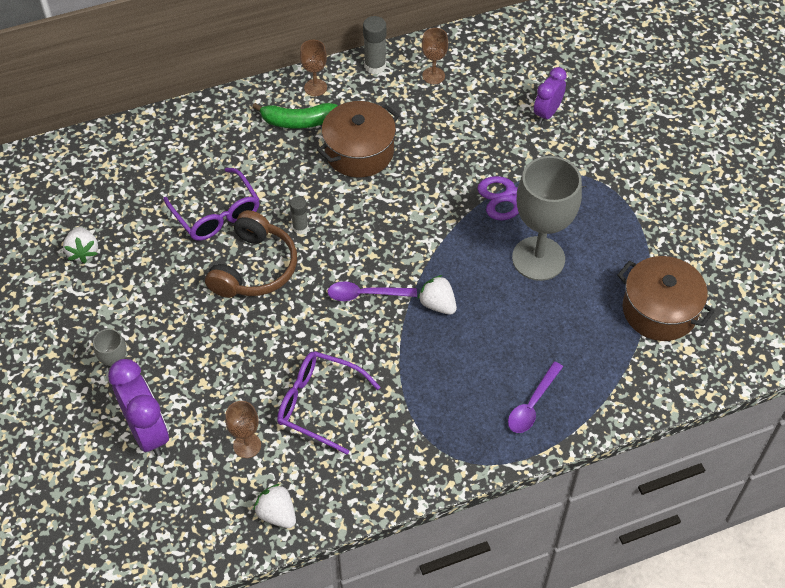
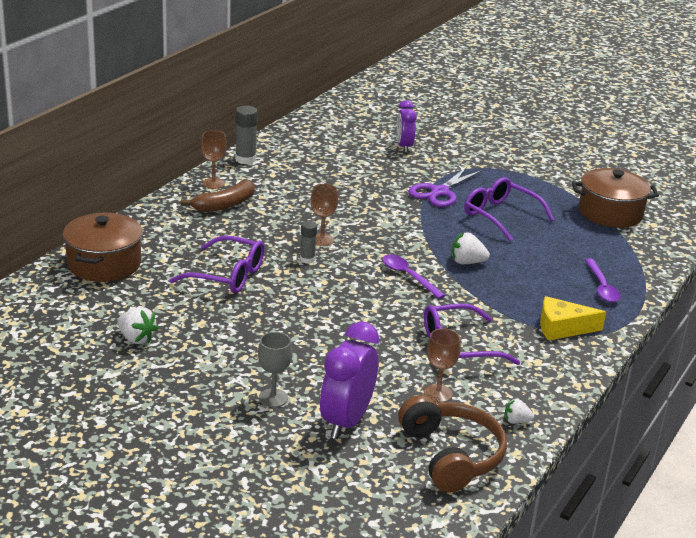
camera: 40 degrees left, 25 degrees down
purple clock [108,359,169,456] -> purple clock turned 90 degrees counterclockwise [320,322,379,439]
brown headphones [205,210,297,298] -> brown headphones moved to [398,395,507,492]
green banana [252,103,338,129] -> brown banana [181,180,255,212]
white strawberry [253,484,296,528] -> white strawberry [505,399,534,424], size x0.64
brown pot [317,101,399,178] -> brown pot moved to [63,213,142,282]
purple spoon [327,281,417,301] -> purple spoon turned 90 degrees clockwise [382,255,446,299]
brown goblet [422,28,448,84] -> brown goblet moved to [311,184,338,246]
grey goblet [512,156,582,281] -> purple glasses [464,177,554,241]
none -> yellow cheese [540,296,606,340]

